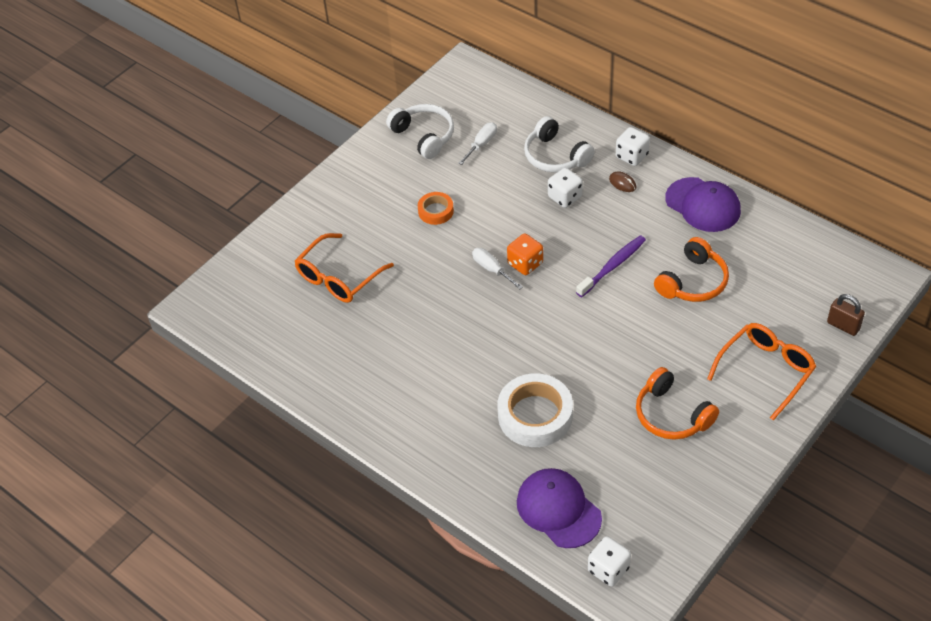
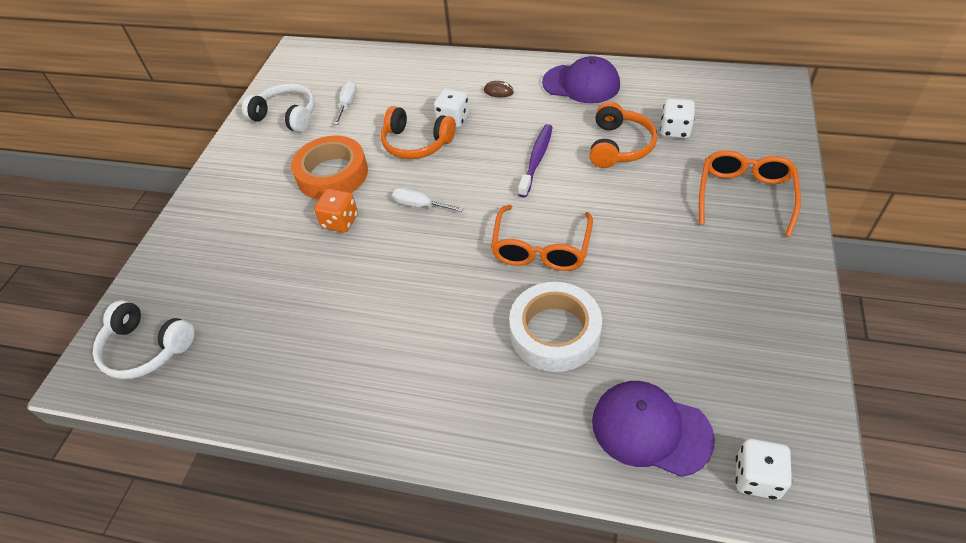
camera: 25 degrees left, 0 degrees up
orange glasses [295,233,394,303] -> orange glasses moved to [491,205,593,271]
orange tape [418,192,454,225] -> orange tape [291,136,368,200], size x1.86
orange dice [507,233,543,275] -> orange dice moved to [314,189,358,233]
white headphones [524,116,595,173] -> white headphones moved to [93,300,195,379]
white dice [616,127,650,166] -> white dice moved to [660,99,695,138]
orange headphones [636,367,719,440] -> orange headphones moved to [381,106,456,159]
brown padlock [827,294,865,336] -> none

